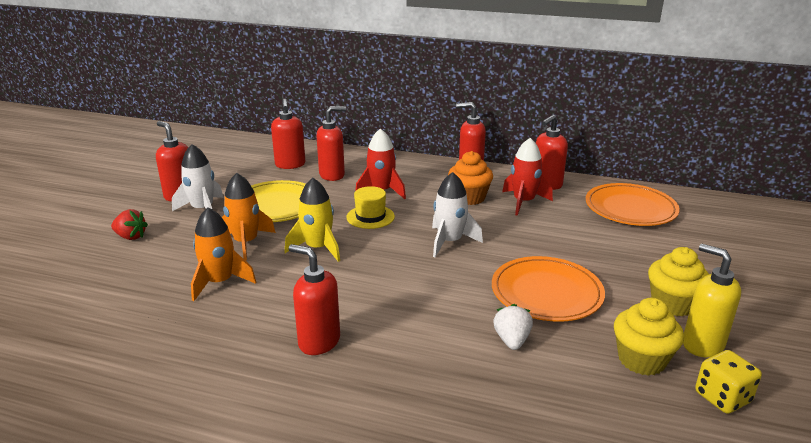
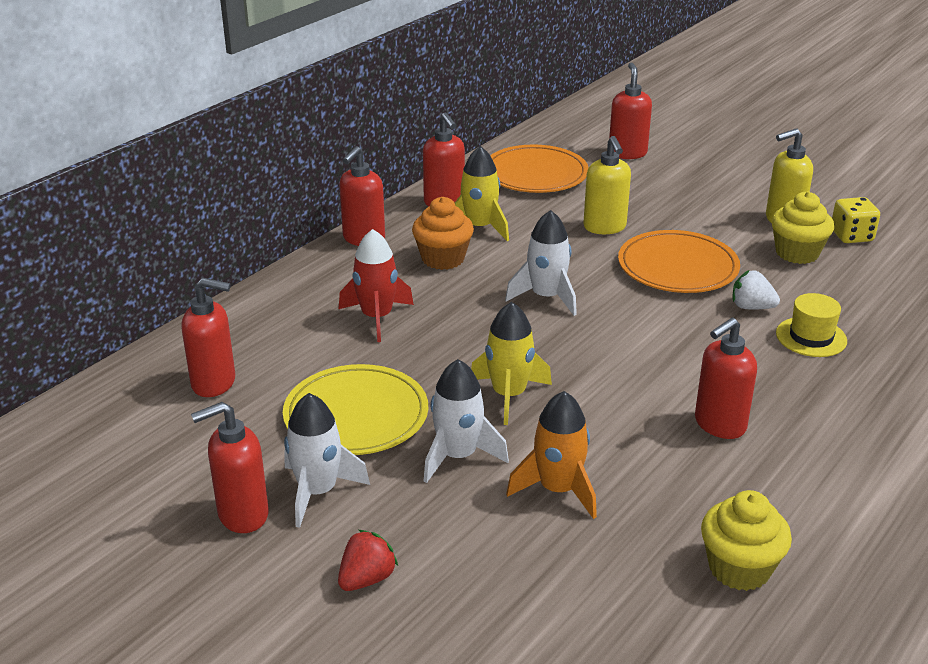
camera: 70 degrees left, 5 degrees up
orange rocket [222,173,276,260] -> white rocket [424,359,509,483]
red soap dispenser [316,106,346,181] -> red soap dispenser moved to [609,62,652,159]
yellow hat [347,186,395,229] -> yellow hat moved to [776,293,847,357]
red rocket [502,138,553,216] -> yellow rocket [455,146,509,241]
yellow cupcake [648,247,709,316] -> yellow cupcake moved to [701,490,792,591]
none -> yellow soap dispenser [583,136,631,234]

